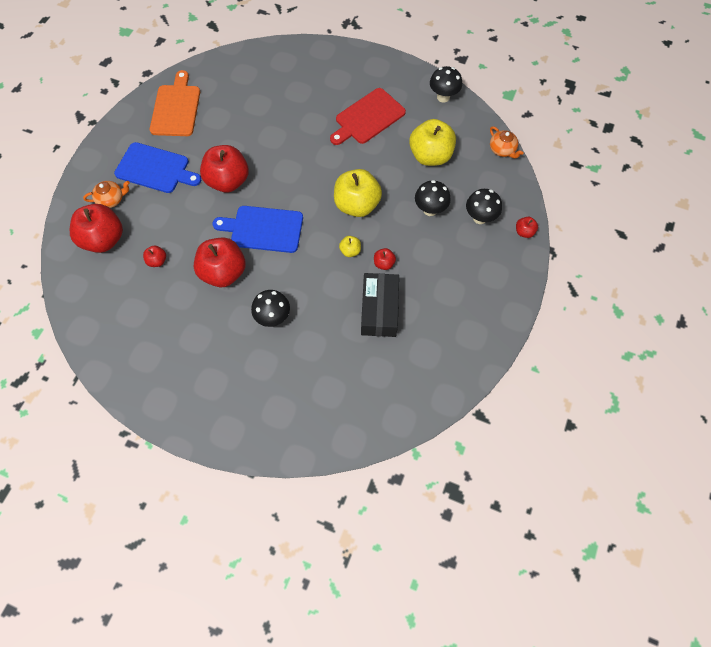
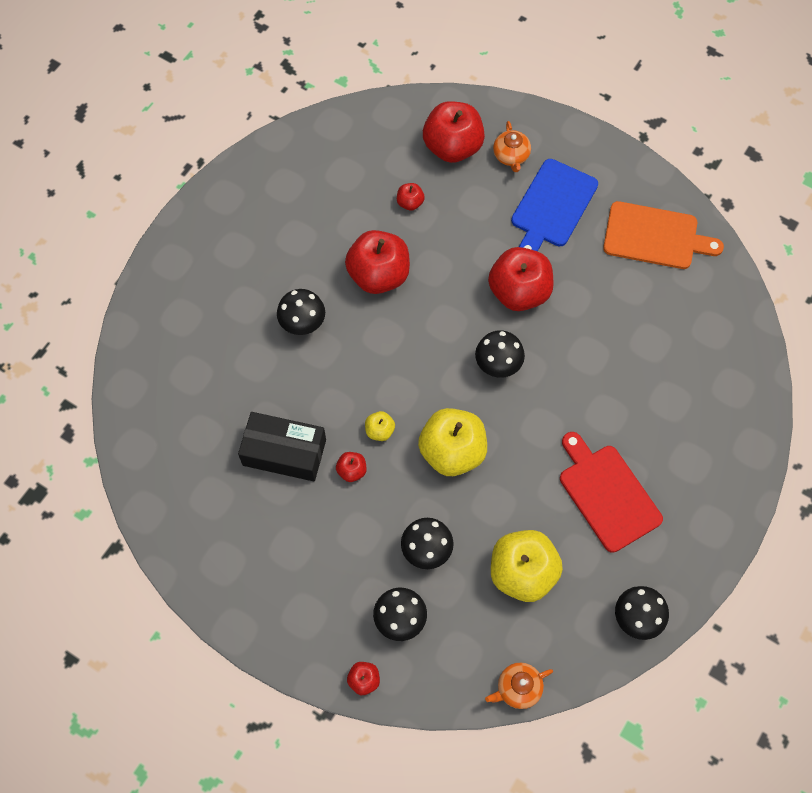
camera: 100 degrees right, 0 degrees up
blue cutting board [212,206,303,253] -> none
none -> black mushroom [475,330,525,378]

